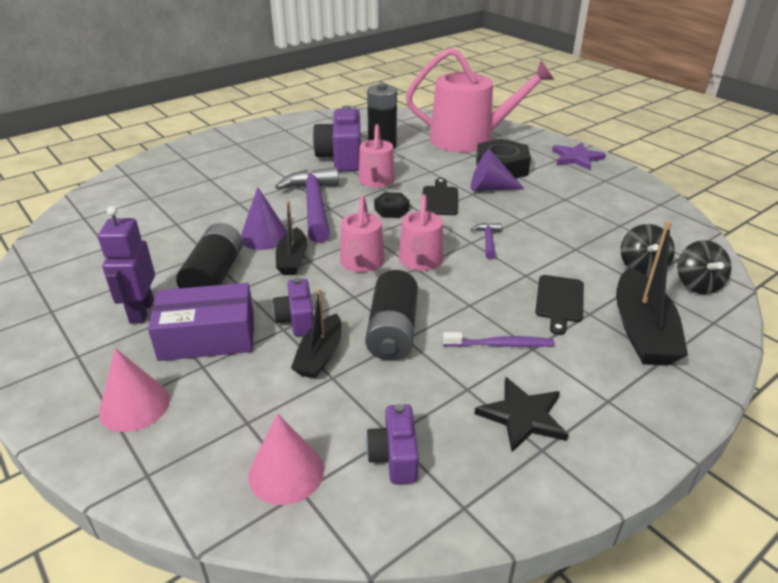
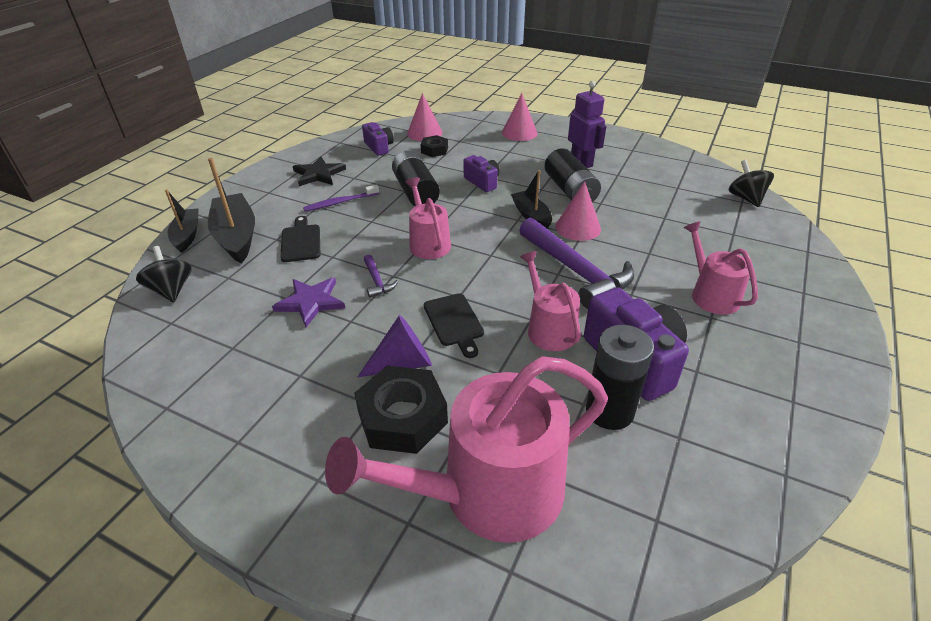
camera: 155 degrees right, 5 degrees up
purple box [148,283,254,361] -> none
purple cone [241,187,287,250] -> pink cone [555,181,601,241]
black boat [291,288,342,379] -> black boat moved to [165,189,199,253]
pink watering can [340,196,385,272] -> pink watering can moved to [684,221,758,315]
black nut [374,192,410,218] -> black nut moved to [421,135,448,157]
purple star [552,142,606,170] -> purple star moved to [272,277,345,327]
black spinning top [621,224,675,276] -> black spinning top moved to [728,160,774,207]

